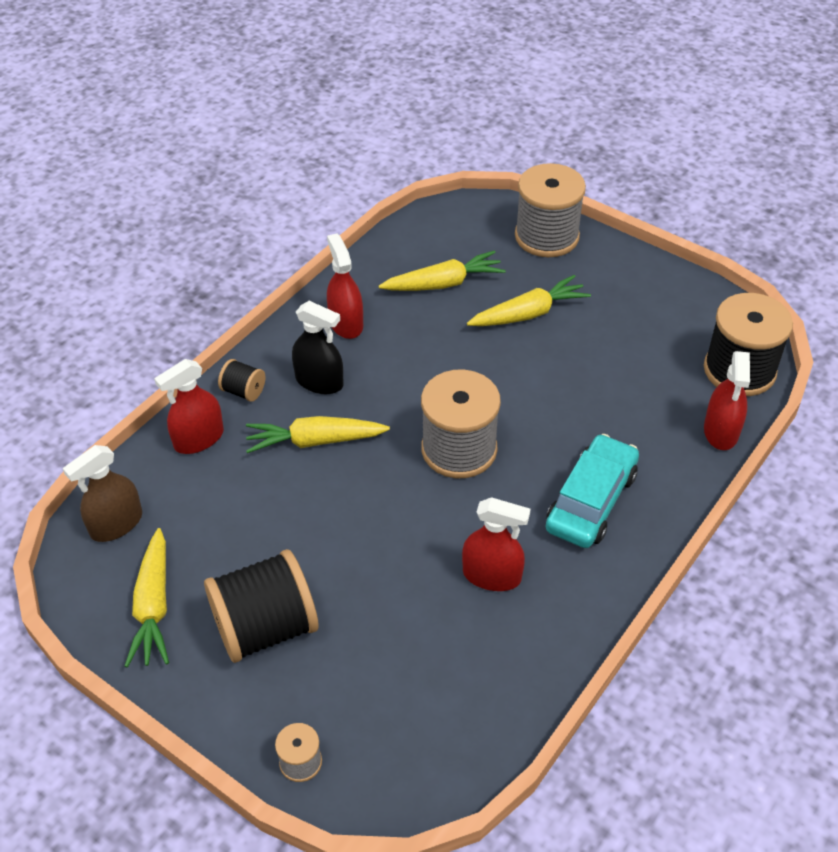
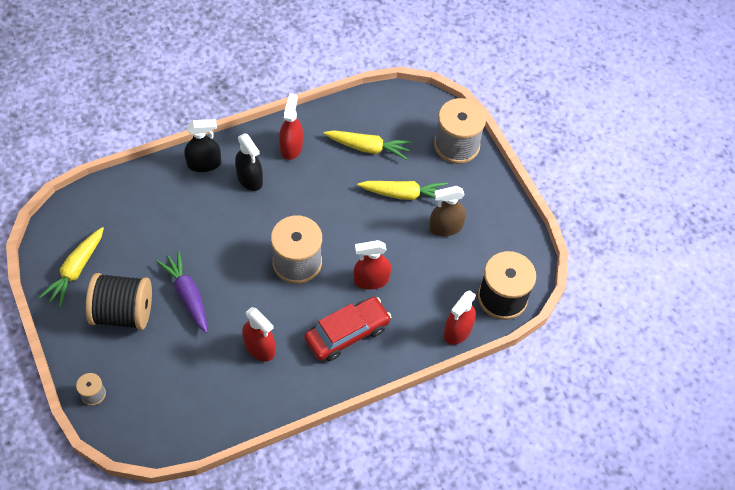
camera: 25 degrees right, 10 degrees up
brown spray bottle [63,445,142,542] -> brown spray bottle moved to [429,186,466,236]
red spray bottle [154,359,224,454] -> red spray bottle moved to [354,240,391,290]
black spool [218,359,265,402] -> black spray bottle [184,119,221,172]
yellow carrot [246,416,390,453] -> none
turquoise car [546,434,639,548] -> red car [304,297,391,361]
none -> purple carrot [156,251,207,333]

